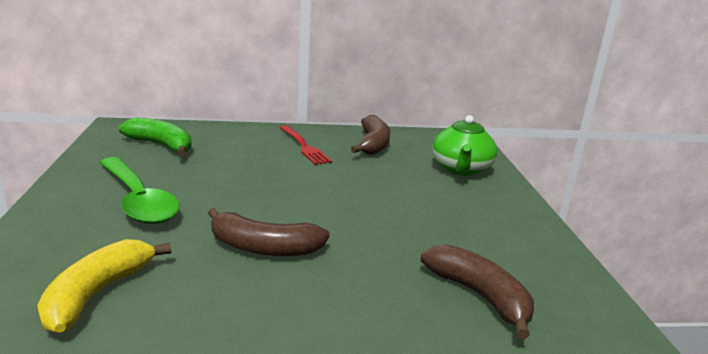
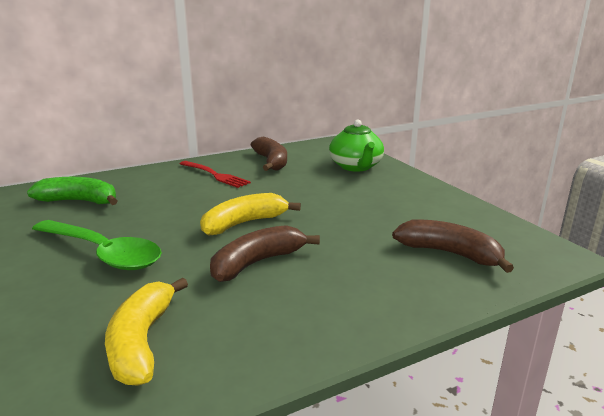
camera: 20 degrees left, 0 degrees up
brown banana [208,208,330,256] -> brown banana turned 150 degrees clockwise [210,225,320,282]
none -> yellow banana [200,193,301,236]

